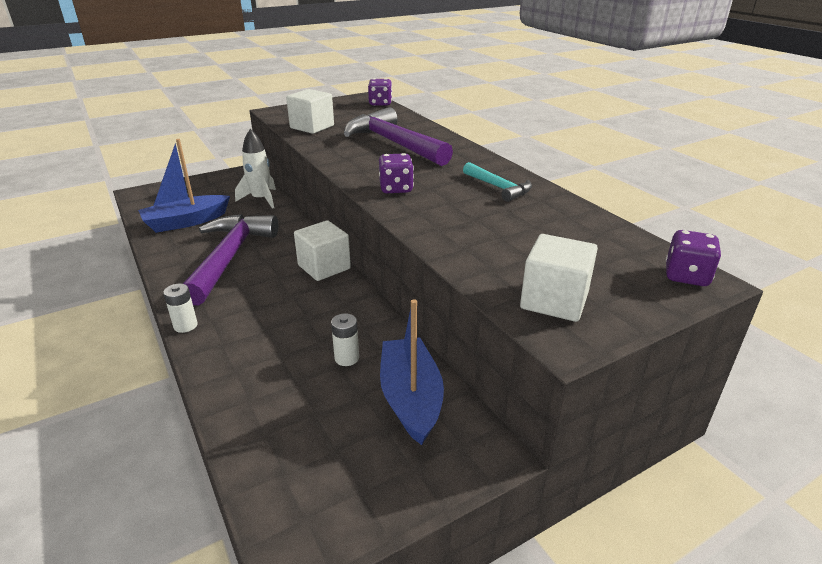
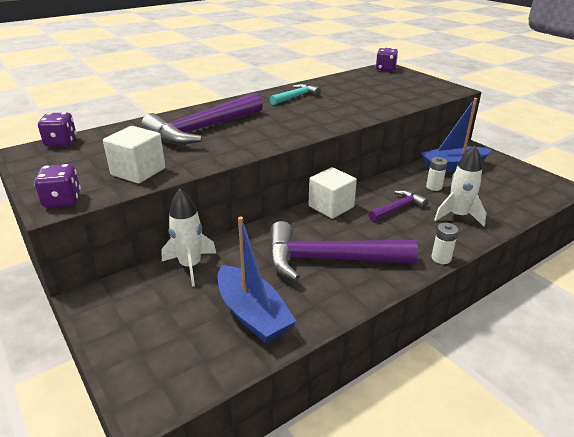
camera: 95 degrees left, 0 degrees up
purple dice [379,153,414,193] -> purple dice moved to [34,164,81,208]
white cube [520,234,598,322] -> none
none -> purple hammer [369,190,428,221]
none -> white rocket [434,145,486,227]

